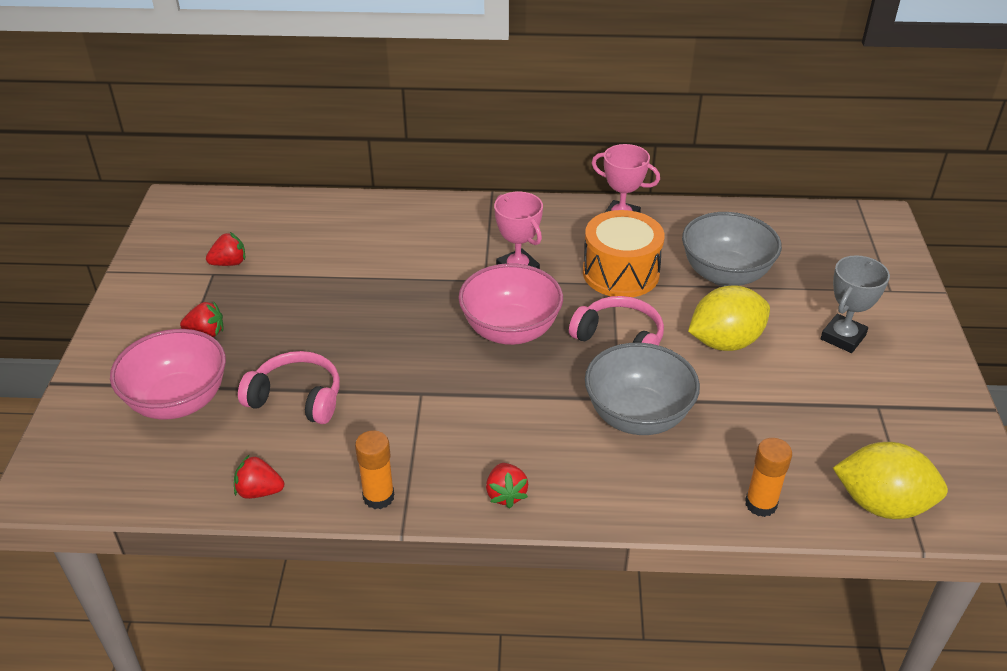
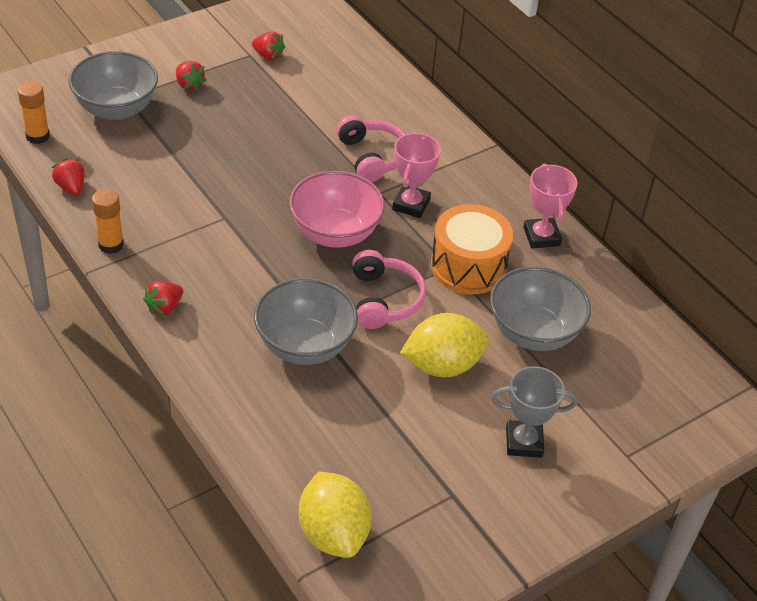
camera: 50 degrees right, 5 degrees up
pink bowl [110,329,226,419] -> grey bowl [68,51,158,120]
pink headphones [238,351,340,424] -> pink headphones moved to [336,115,405,182]
yellow lemon [688,285,770,351] -> yellow lemon turned 45 degrees counterclockwise [400,313,489,377]
orange glue stick [745,438,792,517] -> orange glue stick moved to [18,81,50,144]

